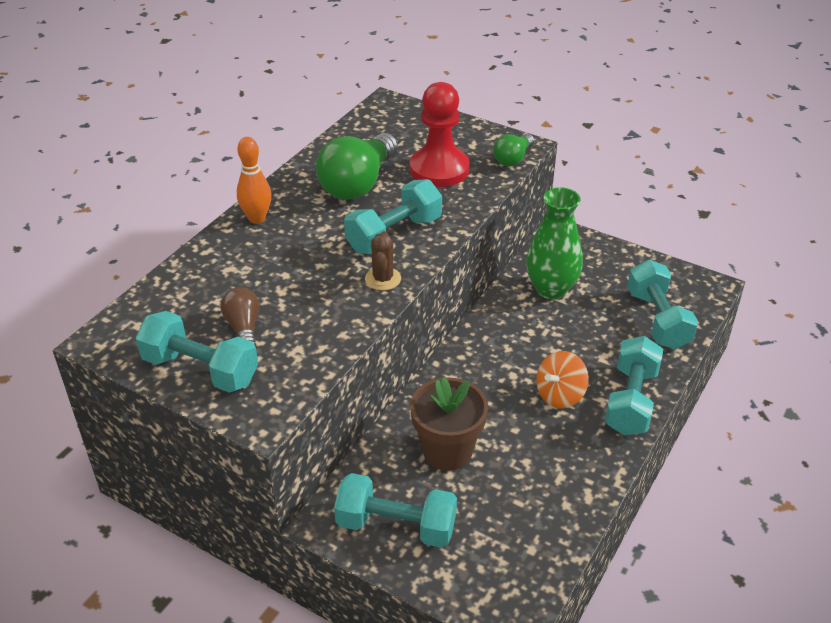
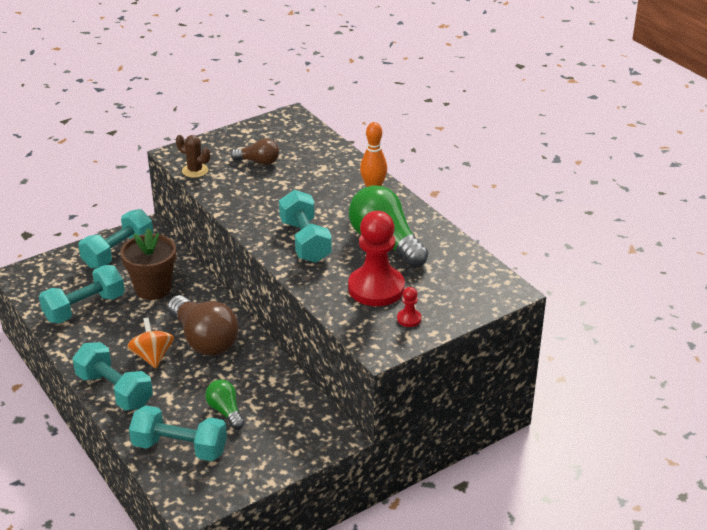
camera: 115 degrees right, 5 degrees down
turquoise dumbbell [135,311,258,393] -> turquoise dumbbell moved to [39,265,125,324]
brown cactus [365,231,401,291] -> brown cactus moved to [176,135,210,178]
green light bulb [493,134,534,166] -> green light bulb moved to [205,380,244,429]
green vase [526,187,583,300] -> none
none -> brown light bulb [168,295,239,356]
none -> red pawn [397,287,422,327]

